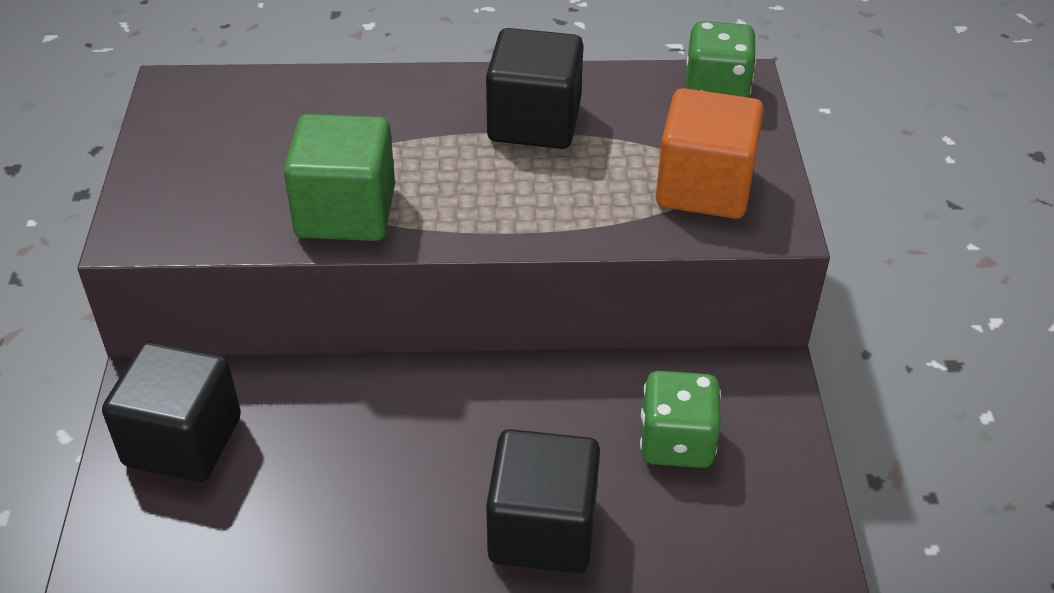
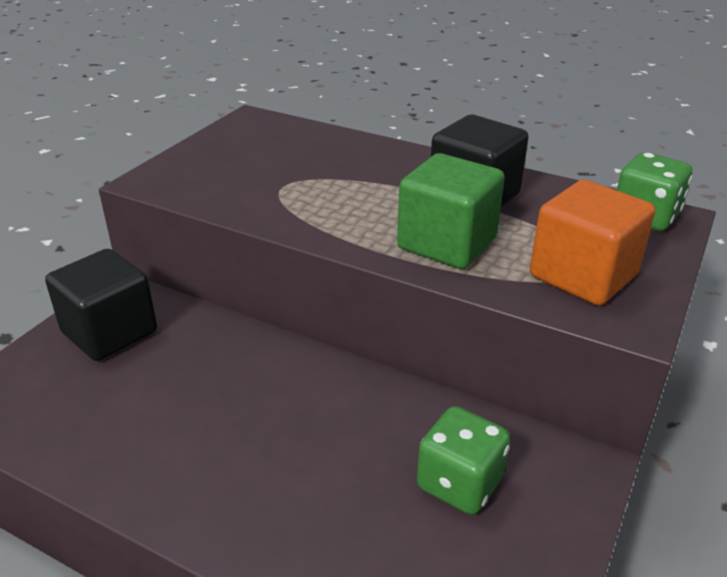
camera: 30 degrees right, 10 degrees down
green cube [283,114,395,241] -> green cube moved to [397,153,505,269]
black cube [486,429,600,573] -> none

